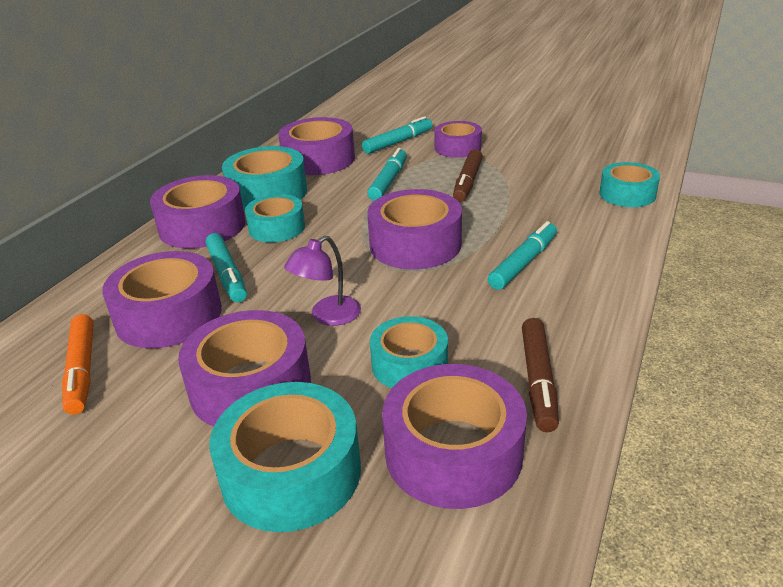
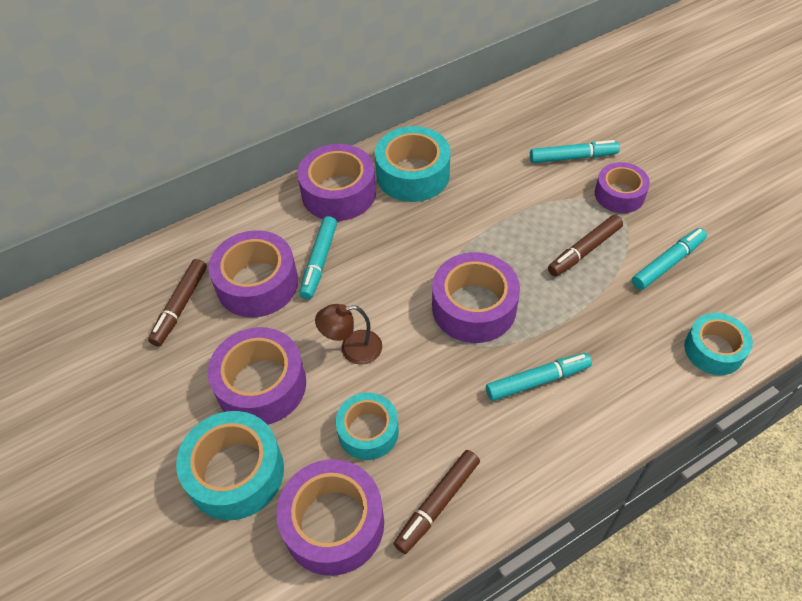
camera: 35 degrees right, 20 degrees up
orange marker [62,314,94,415] -> brown marker [148,259,207,347]
turquoise tape [245,194,305,242] -> none
purple tape [279,117,355,175] -> none
purple lamp [284,236,361,326] -> brown lamp [315,304,382,365]
turquoise marker [367,148,407,201] -> turquoise marker moved to [632,228,707,290]

